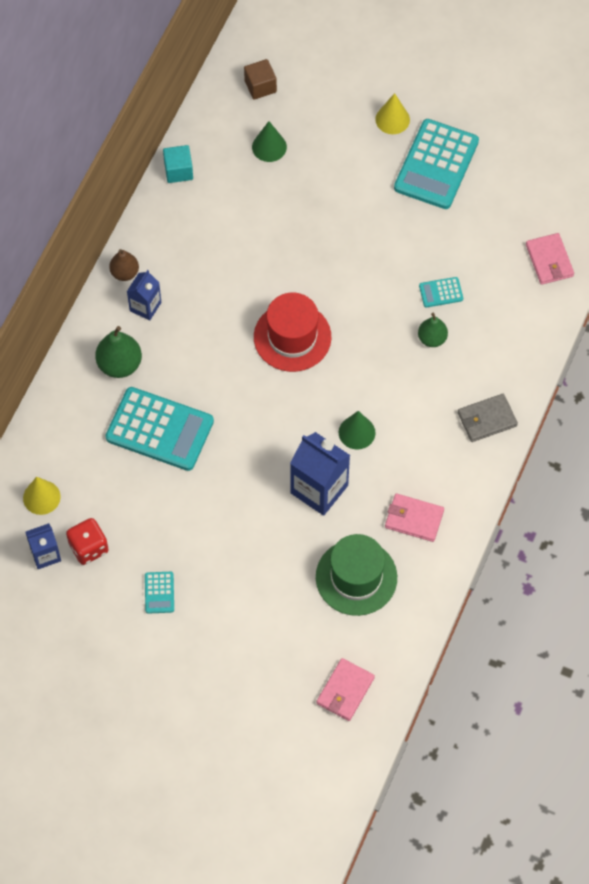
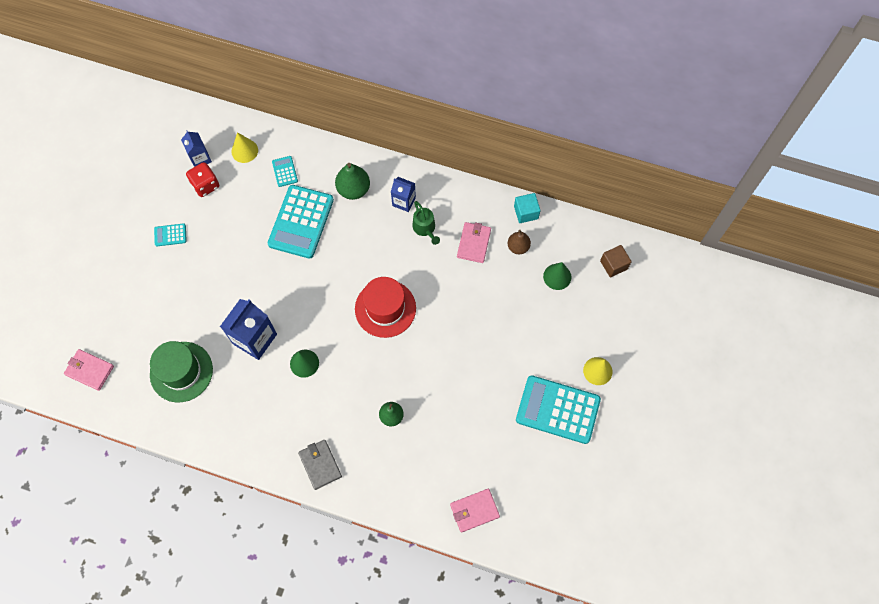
camera: 85 degrees right, 5 degrees up
brown pear [109,249,139,281] -> brown pear moved to [508,230,531,254]
pink wallet [385,493,444,542] -> pink wallet moved to [457,222,491,263]
turquoise calculator [419,277,463,308] -> turquoise calculator moved to [272,156,298,187]
none -> green watering can [412,201,440,245]

